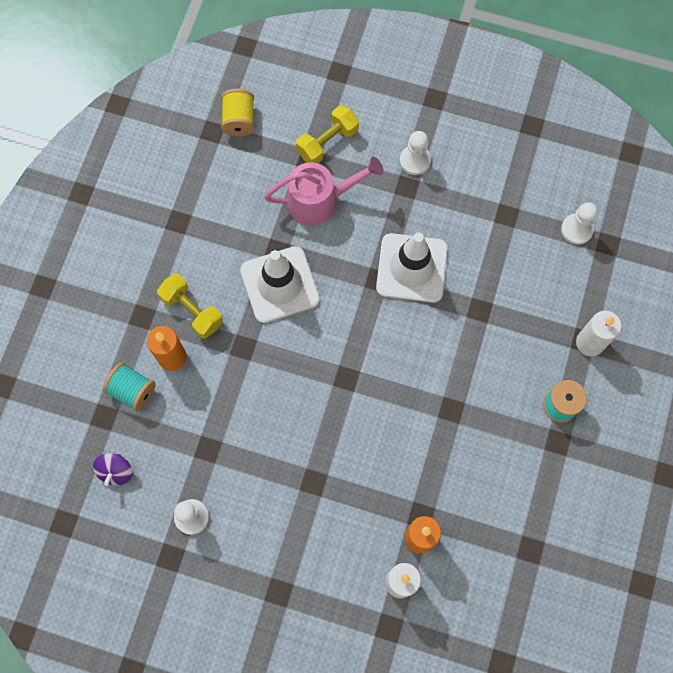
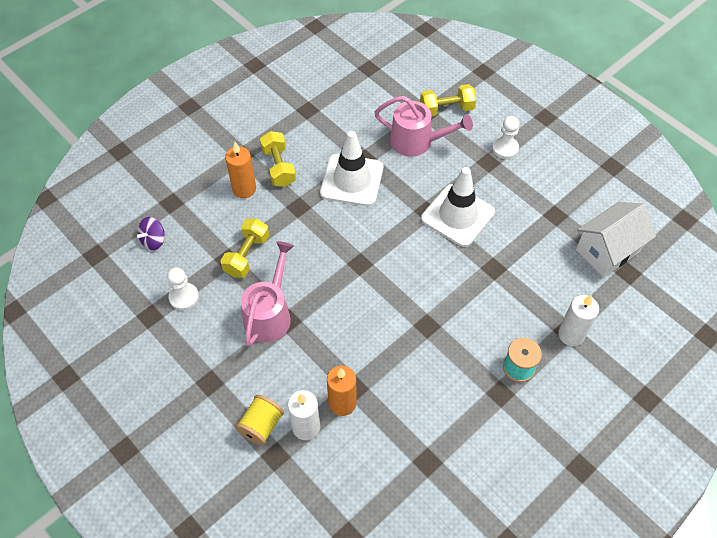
camera: 30 degrees right, 15 degrees down
turquoise spool [103,363,156,412] -> none
yellow spool [221,89,254,137] -> yellow spool moved to [235,395,284,445]
white pawn [561,202,598,245] -> white house [576,202,656,277]
none -> yellow dumbbell [220,219,269,278]
none -> pink watering can [241,241,294,347]

